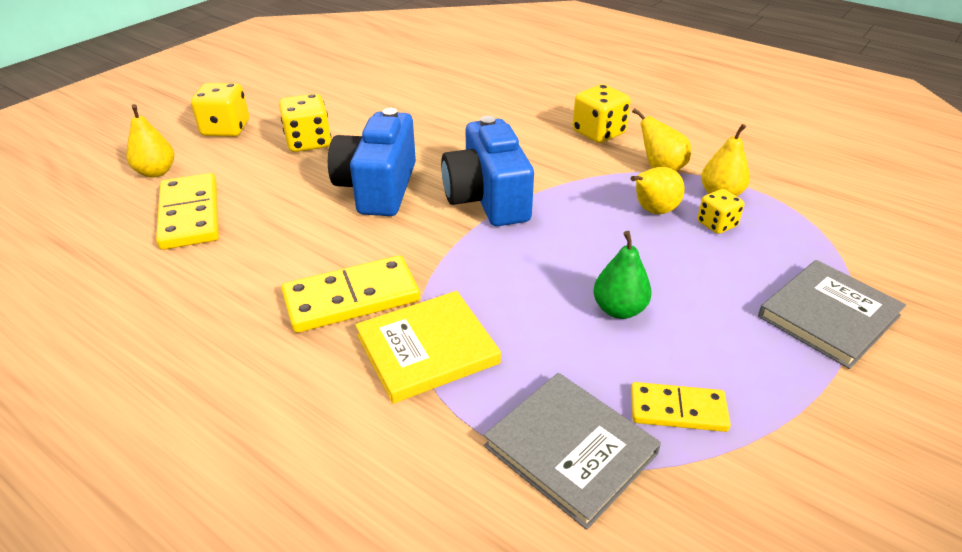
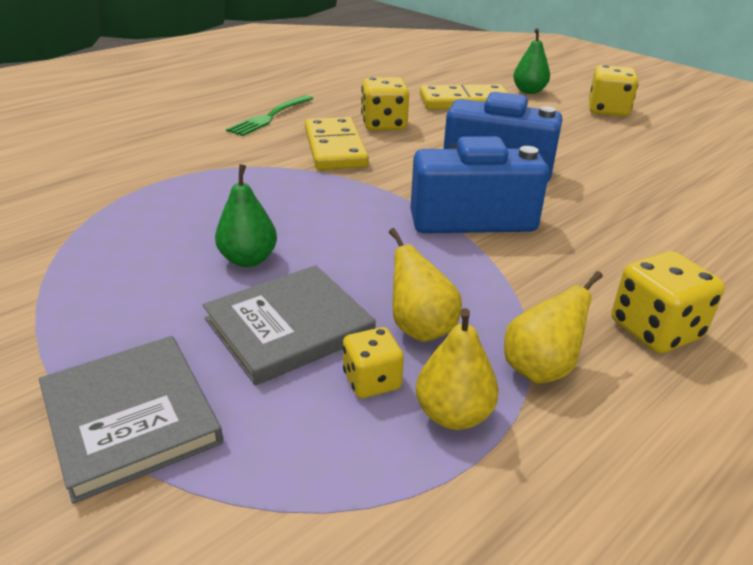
camera: 100 degrees right, 5 degrees down
yellow pear [126,104,175,177] -> green pear [513,28,550,94]
yellow dice [279,94,331,152] -> yellow dice moved to [361,77,409,131]
yellow book [355,291,501,404] -> none
grey book [484,373,661,530] -> grey book moved to [203,265,376,386]
yellow domino [631,382,731,432] -> none
none -> green fork [226,95,314,136]

